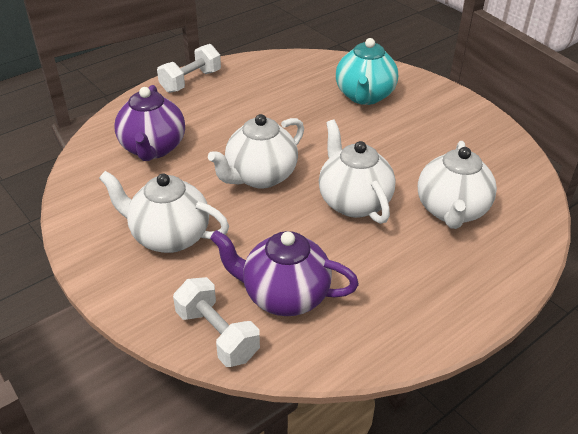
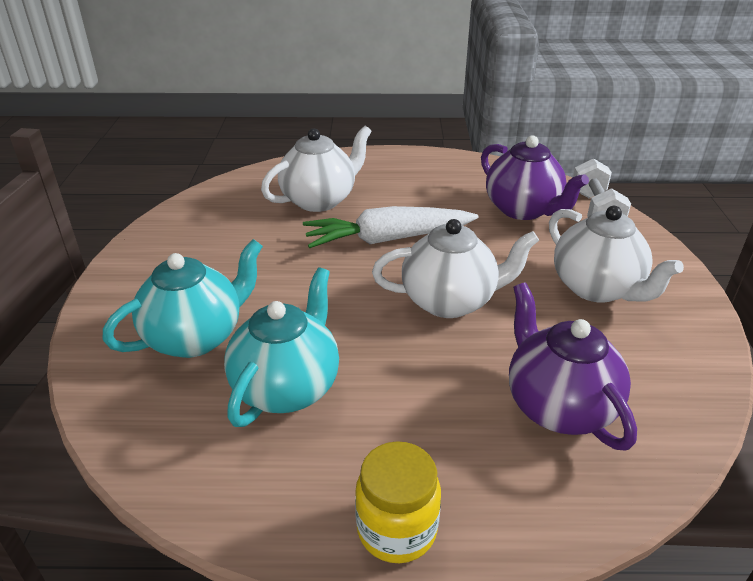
camera: 140 degrees left, 5 degrees down
purple teapot [114,85,185,161] -> purple teapot turned 60 degrees counterclockwise [509,282,637,451]
white dumbbell [157,44,221,93] -> yellow jar [355,441,441,563]
white teapot [319,120,396,224] -> white carrot [303,206,479,248]
none -> turquoise teapot [224,267,339,427]

